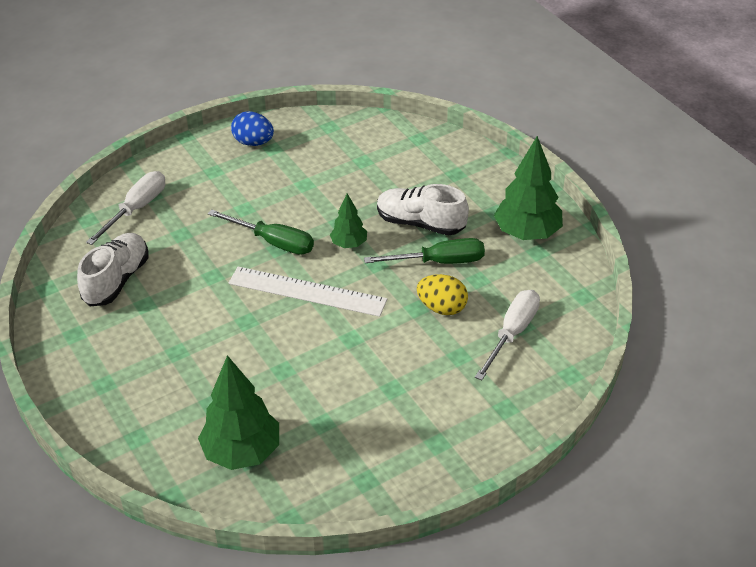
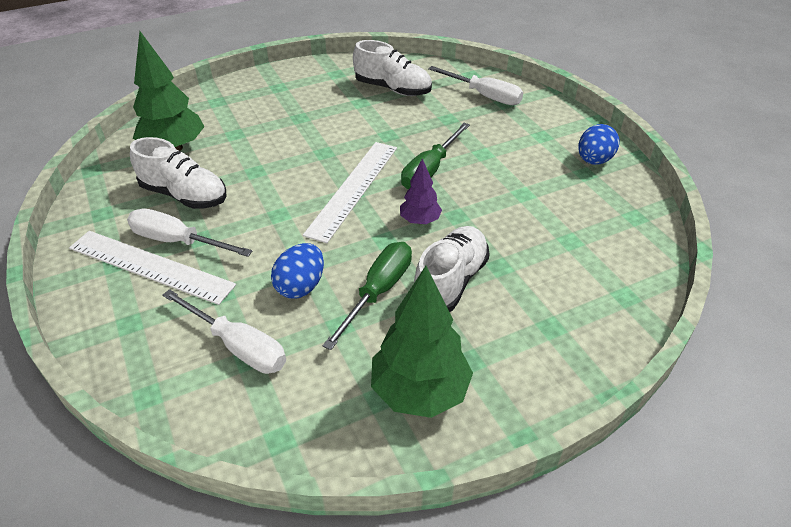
camera: 95 degrees right, 0 degrees up
green tree [330,194,367,248] -> purple tree [400,158,442,224]
green screwdriver [364,238,485,264] -> green screwdriver turned 150 degrees counterclockwise [323,242,412,350]
yellow egg [417,274,468,315] -> blue egg [271,243,324,299]
none -> white ruler [69,231,236,305]
none -> white screwdriver [127,209,253,257]
none -> white shoe [130,137,226,209]

